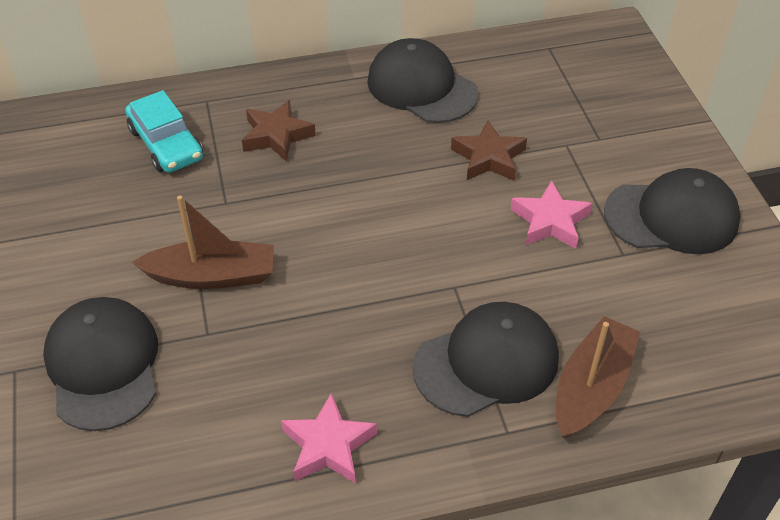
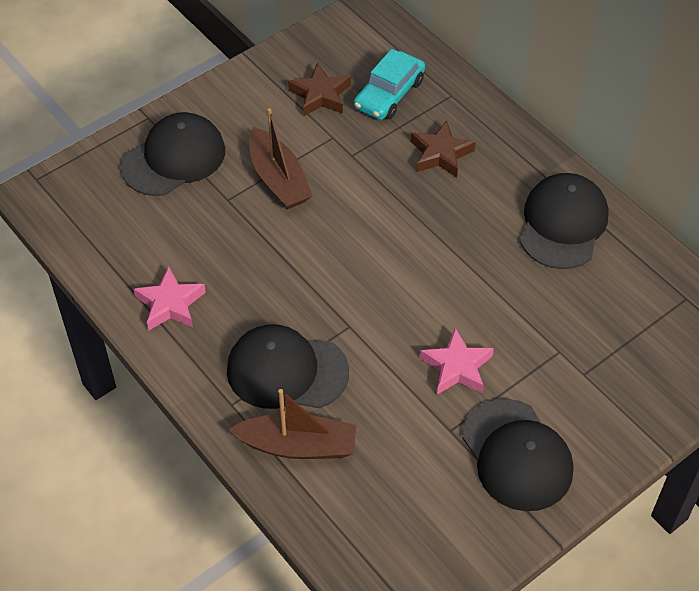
camera: 65 degrees right, 5 degrees up
black cap [413,302,559,417] -> black cap turned 150 degrees clockwise [227,325,349,409]
brown star [451,120,527,181] -> brown star moved to [288,63,351,116]

